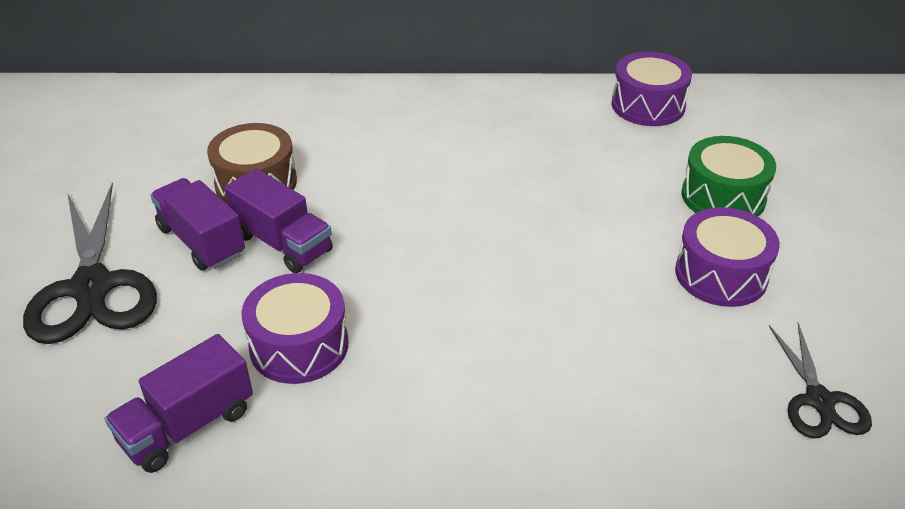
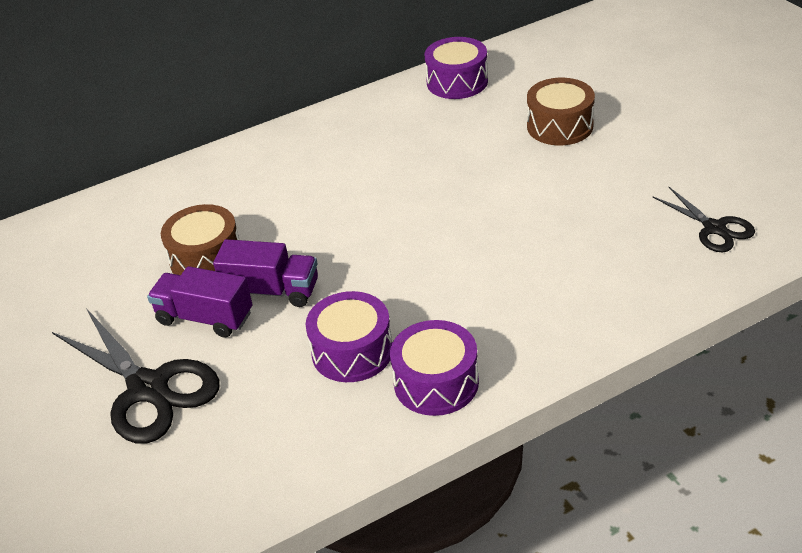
camera: 25 degrees left, 0 degrees up
purple truck [105,334,253,473] -> none
purple drum [675,207,780,307] -> purple drum moved to [390,320,479,416]
green drum [681,136,776,216] -> brown drum [527,78,595,145]

